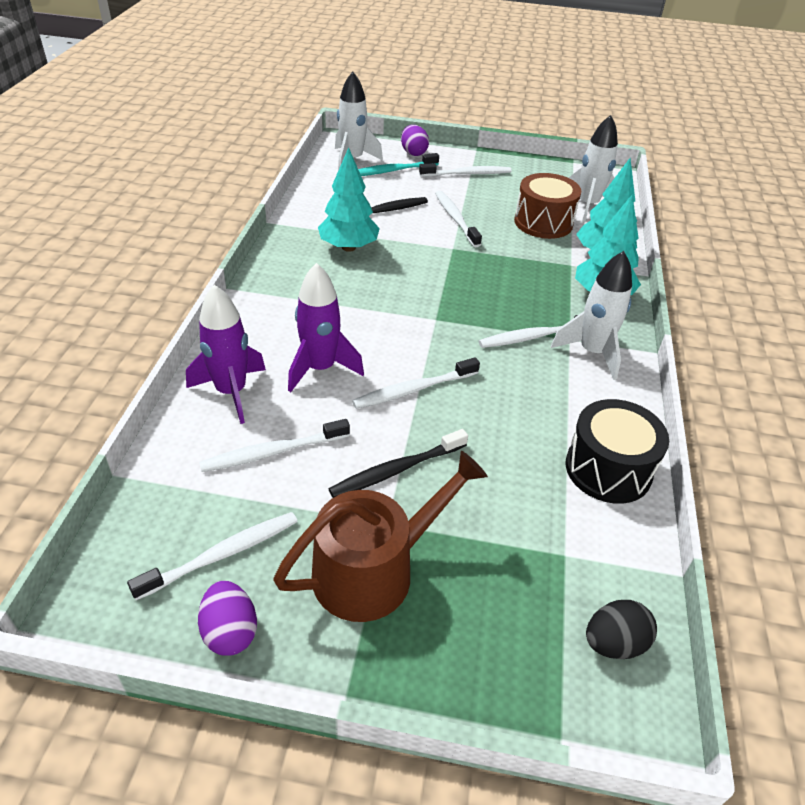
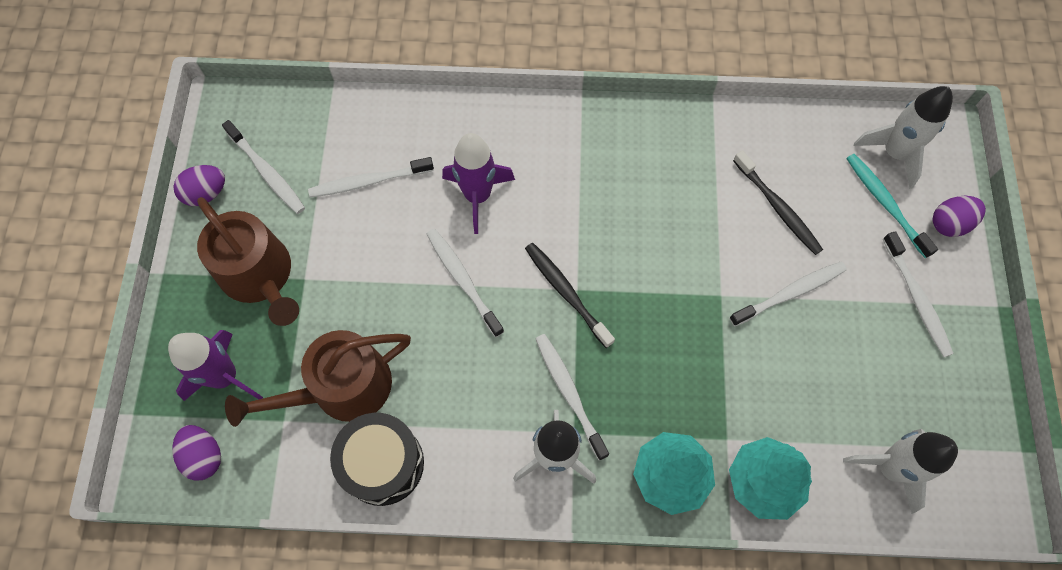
camera: 85 degrees right, 25 degrees up
purple rocket [186,285,266,424] -> purple rocket moved to [168,330,263,401]
white toothbrush [199,419,350,472] -> white toothbrush turned 75 degrees counterclockwise [308,157,434,198]
turquoise tree [318,147,380,252] -> none
black toothbrush [329,429,468,498] -> black toothbrush moved to [525,243,615,348]
brown drum [514,173,581,239] -> none
black egg [586,600,657,659] -> purple egg [172,425,221,481]
none -> brown watering can [225,330,411,427]

